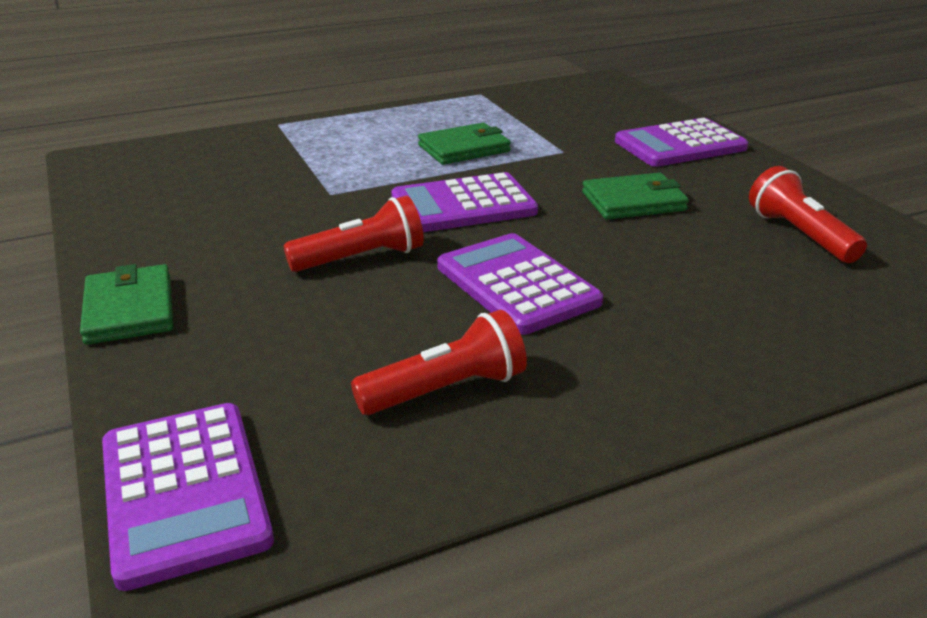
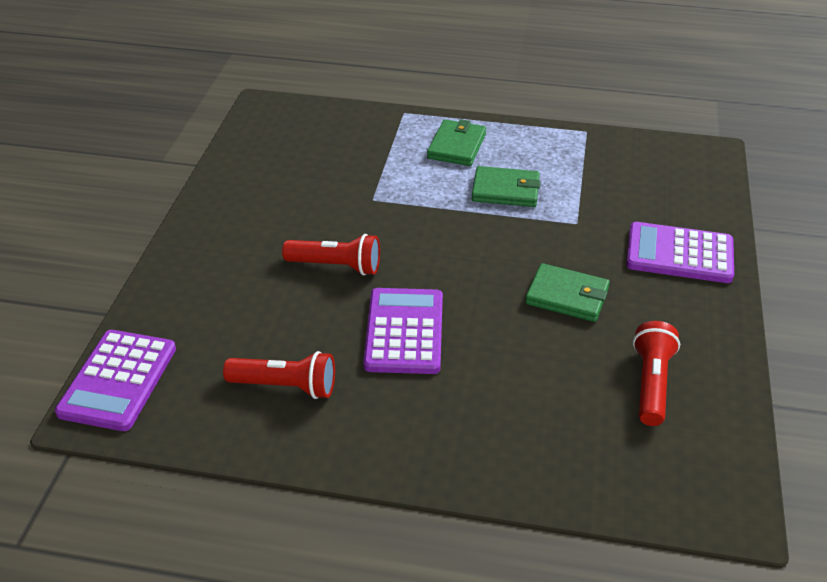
camera: 35 degrees right, 10 degrees up
green wallet [80,264,173,345] -> green wallet moved to [427,119,486,166]
purple calculator [391,172,538,232] -> none

